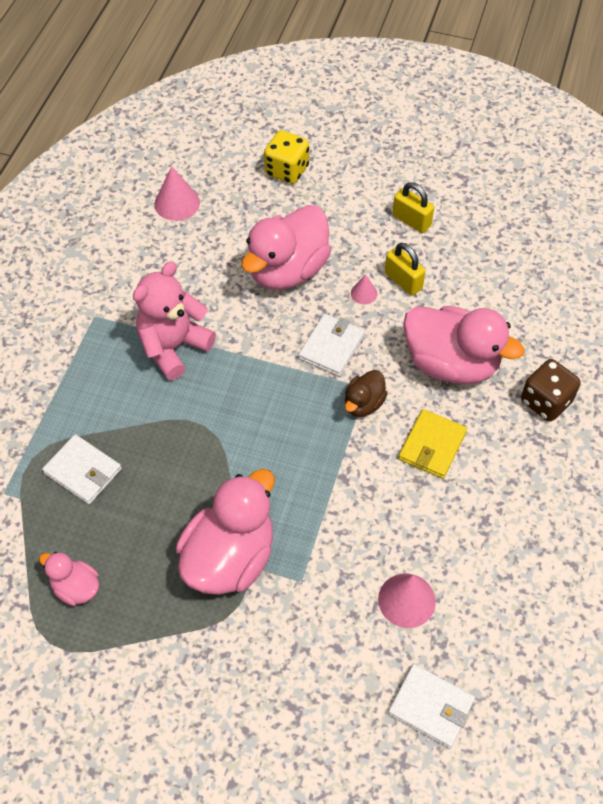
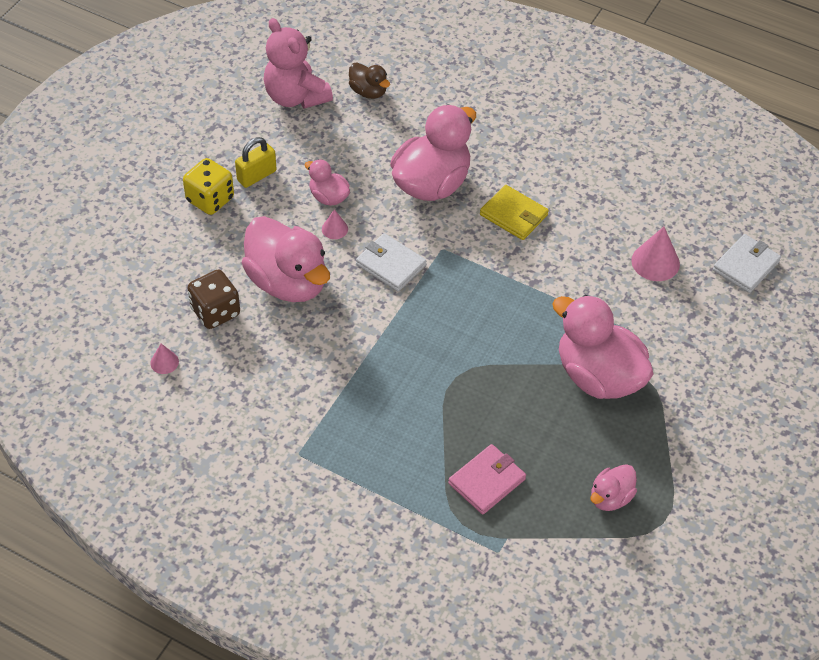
camera: 80 degrees left, 5 degrees down
white wallet [42,434,122,504] -> pink wallet [448,444,526,515]
pink teddy bear [133,261,216,380] -> pink teddy bear moved to [264,18,333,109]
pink cone [154,166,200,221] -> pink cone [150,344,179,374], size x0.56
yellow dice [264,130,309,184] -> yellow dice moved to [183,158,234,215]
brown duck [345,370,388,417] -> brown duck moved to [349,62,390,99]
yellow padlock [385,243,425,296] -> pink duck [305,159,350,206]
brown dice [521,359,581,421] -> brown dice moved to [187,270,240,329]

